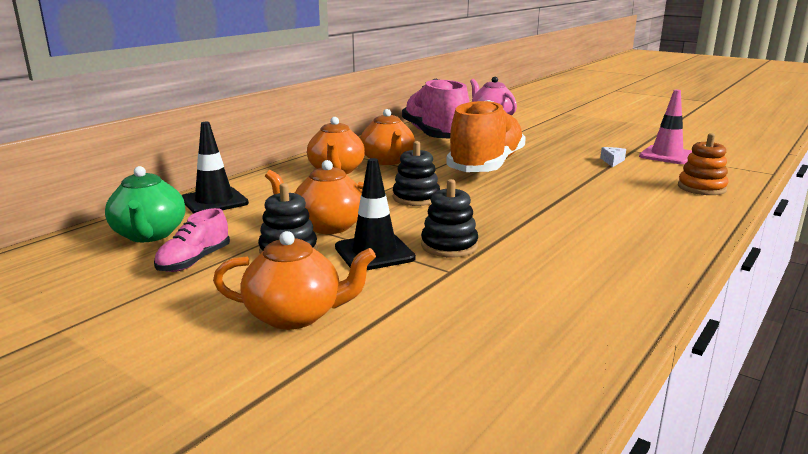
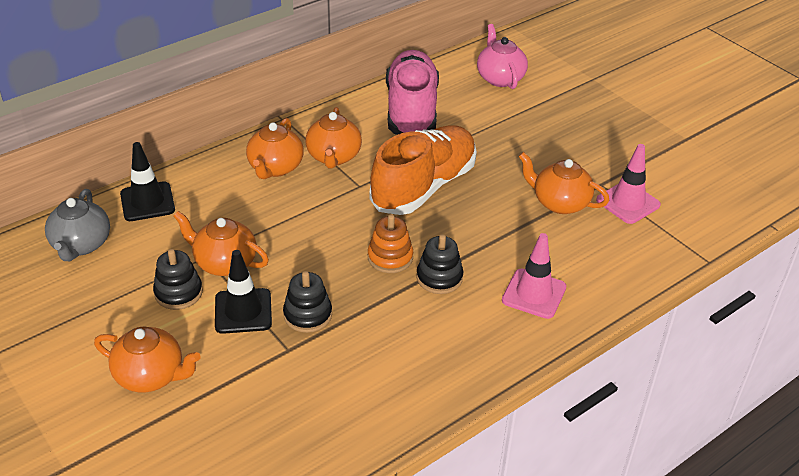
camera: 15 degrees right, 20 degrees up
green teapot [105,166,185,242] -> grey teapot [45,189,110,261]
pink shoe [154,208,230,272] -> none
black stacking toy [393,141,440,206] -> black stacking toy moved to [416,234,463,294]
white cheese [600,147,626,167] -> orange teapot [519,152,609,214]
orange stacking toy [678,133,729,195] -> orange stacking toy moved to [368,214,413,273]
none -> pink traffic cone [502,233,567,319]

